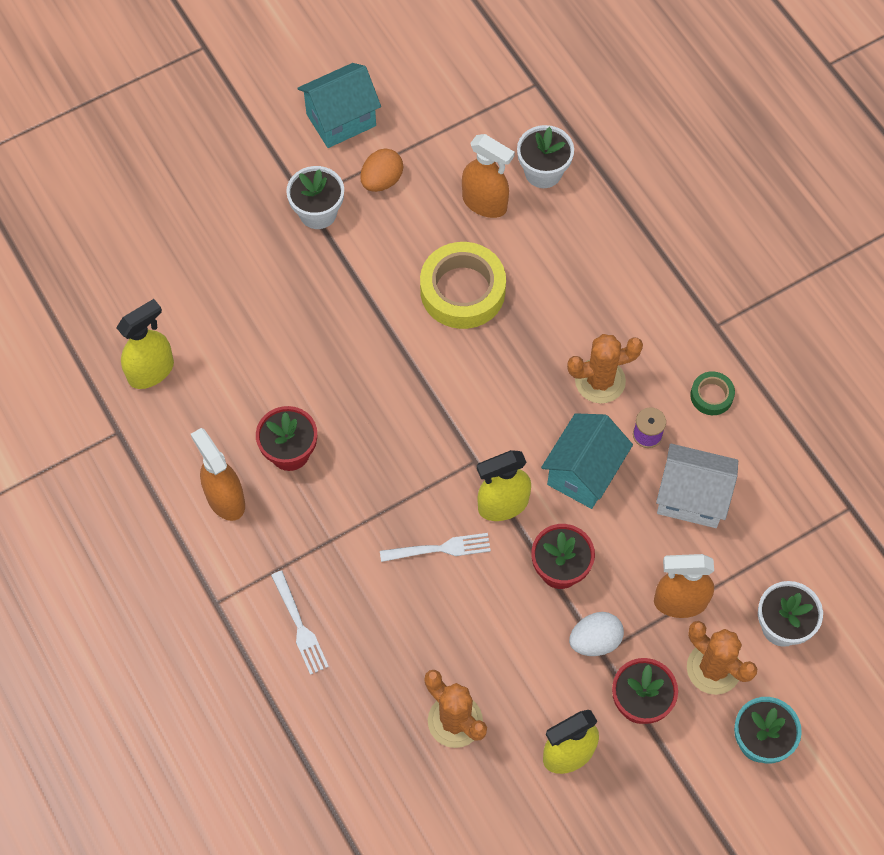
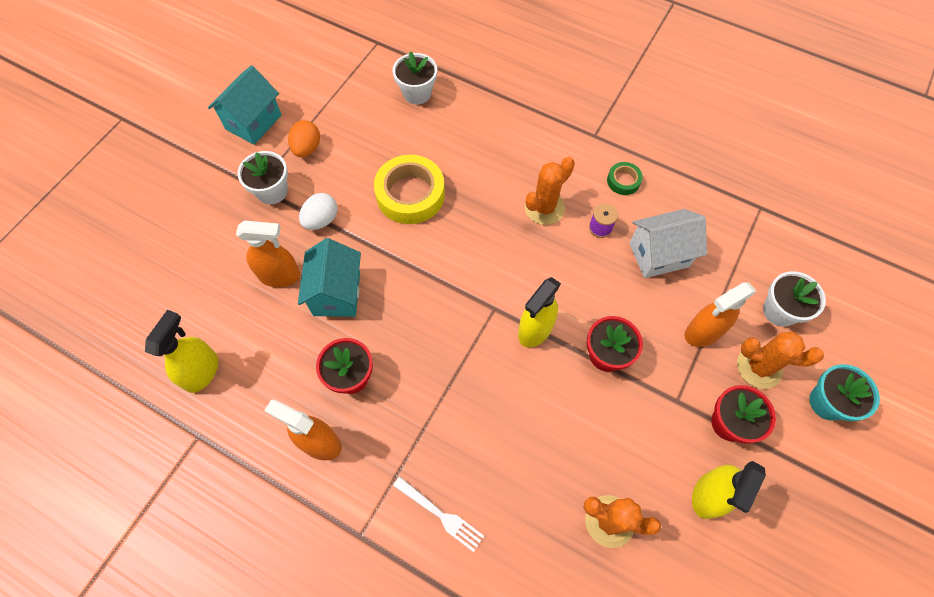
camera: 30 degrees left, 0 degrees up
white fork [380,533,491,562] -> none
orange spray bottle [462,134,515,218] -> orange spray bottle moved to [236,220,300,287]
turquoise house [541,413,633,509] -> turquoise house moved to [298,238,361,317]
white egg [569,612,624,656] -> white egg moved to [299,193,338,230]

